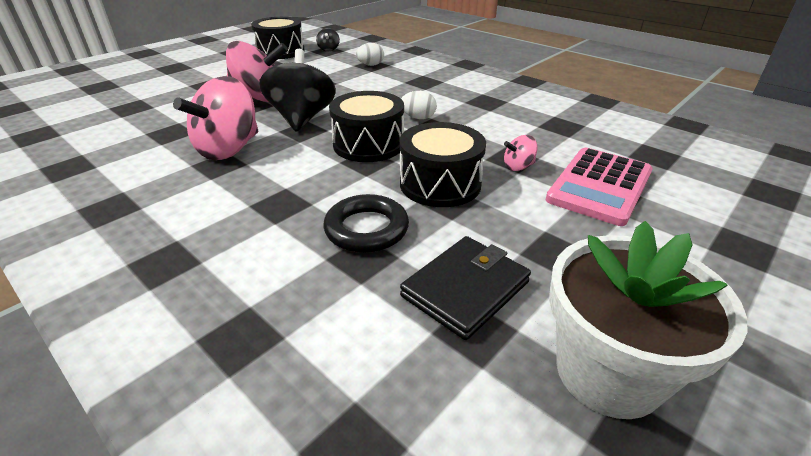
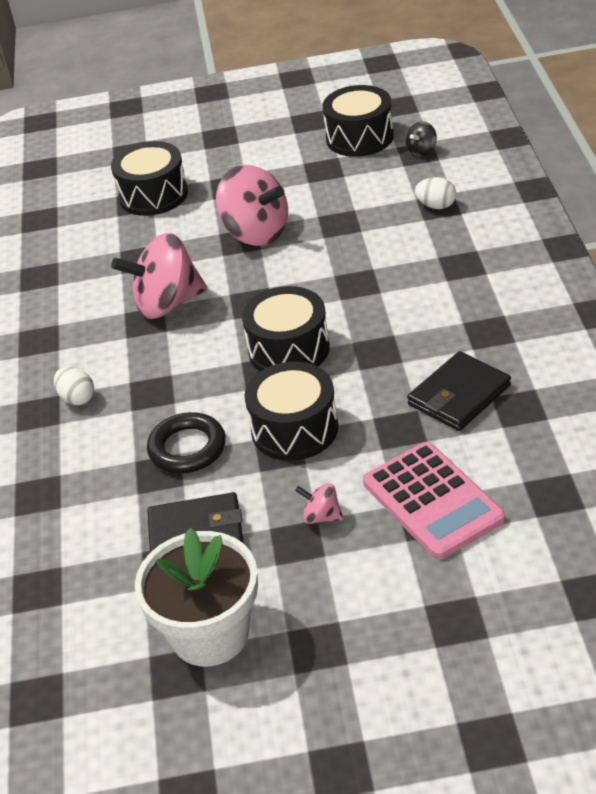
camera: 45 degrees right, 5 degrees up
black spinning top [259,49,336,132] -> none
white egg [401,91,437,119] -> white egg moved to [54,367,94,405]
pink spinning top [504,135,538,171] -> pink spinning top moved to [295,483,343,524]
pink calculator [546,148,653,226] -> pink calculator turned 105 degrees counterclockwise [363,442,505,559]
none -> black drum [111,141,188,216]
none -> black wallet [407,351,511,431]

